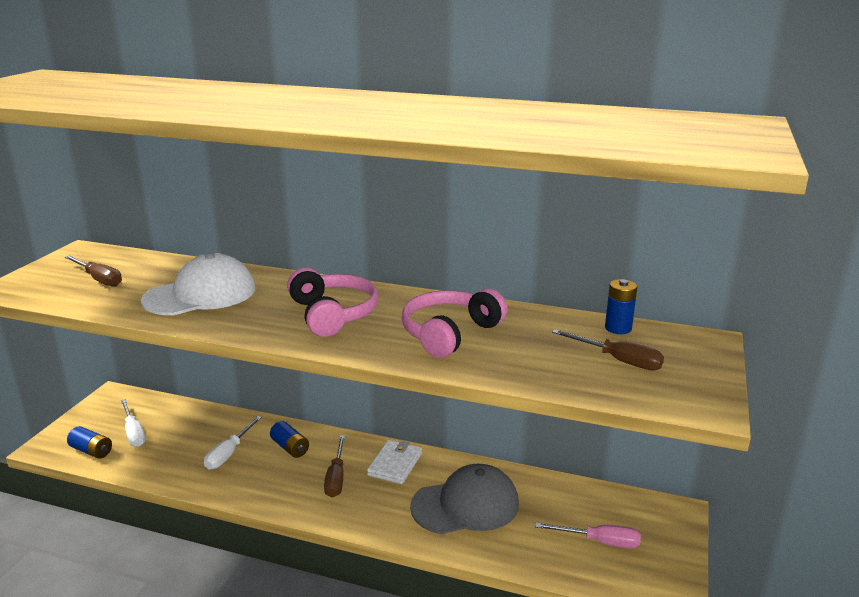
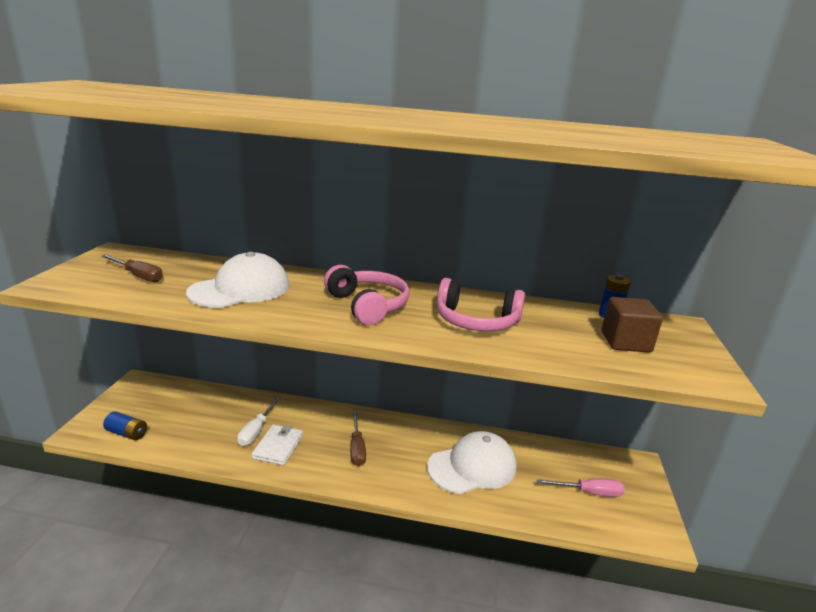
camera: 10 degrees left, 0 degrees up
white screwdriver [121,399,146,447] -> none
blue battery [270,421,309,458] -> none
white wallet [367,440,422,484] -> white wallet moved to [252,425,303,466]
pink headphones [401,288,507,358] -> pink headphones turned 105 degrees counterclockwise [437,278,525,331]
grey cap [410,464,519,534] -> white cap [427,431,516,494]
brown screwdriver [552,329,664,371] -> brown cube [602,297,663,353]

